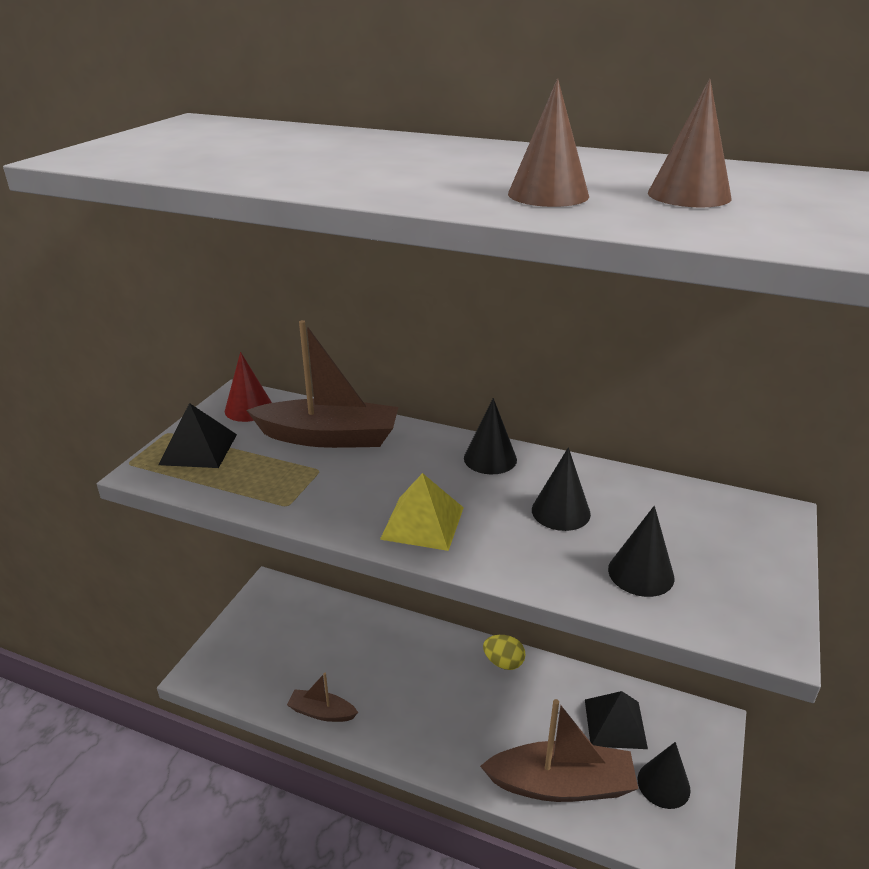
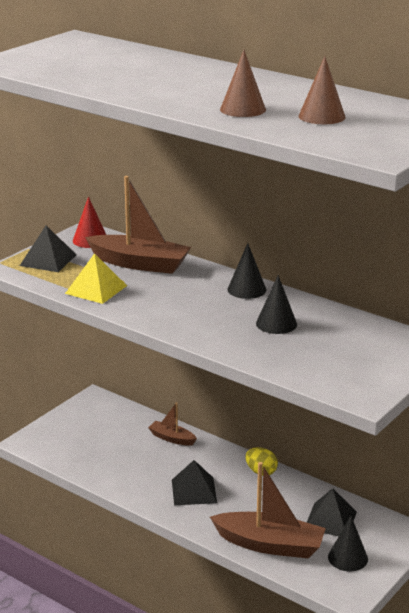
camera: 15 degrees right, 5 degrees down
brown boat [287,673,358,722] -> brown boat moved to [148,402,197,446]
yellow pyramid [380,473,464,551] -> yellow pyramid moved to [65,253,127,304]
black cone [608,506,674,597] -> none
none -> black pyramid [172,460,217,505]

